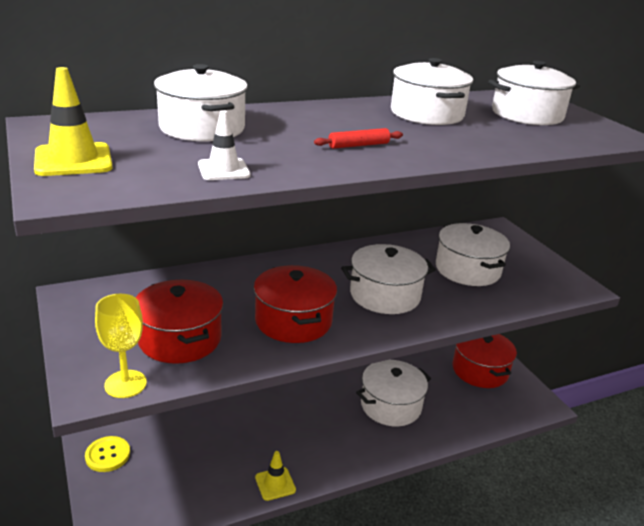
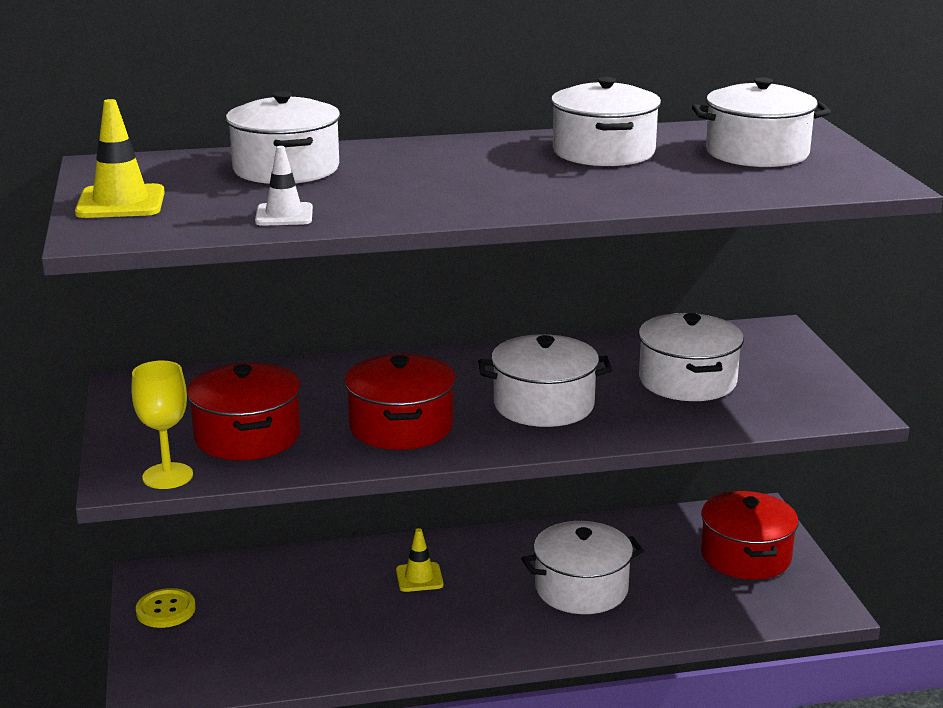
camera: 15 degrees right, 5 degrees down
yellow traffic cone [255,451,296,501] -> yellow traffic cone moved to [396,528,444,592]
red rolling pin [314,128,403,149] -> none

